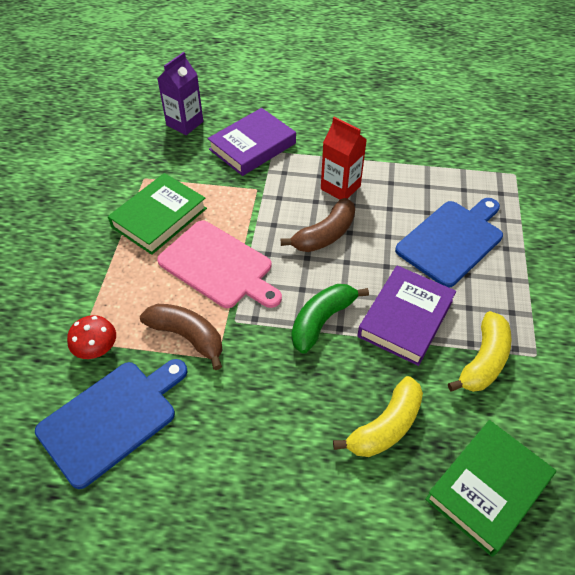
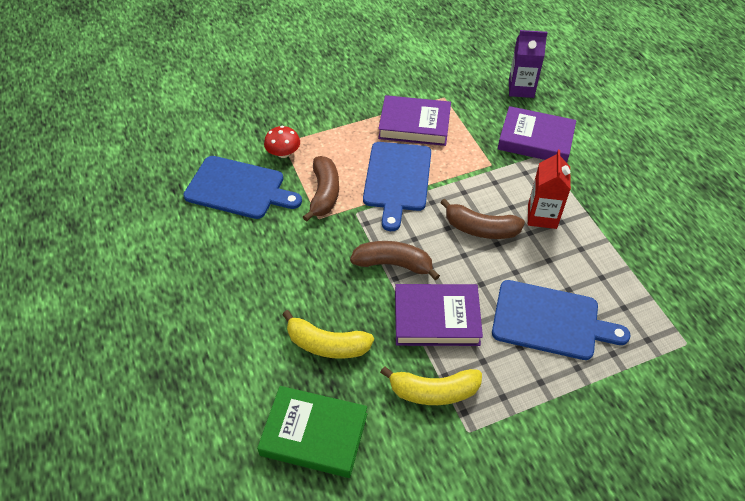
camera: 60 degrees right, 0 degrees up
green book [108,173,207,255] -> purple book [378,95,451,146]
pink cutting board [157,220,282,308] -> blue cutting board [363,142,431,231]
green banana [292,284,369,354] -> brown banana [350,241,440,280]

